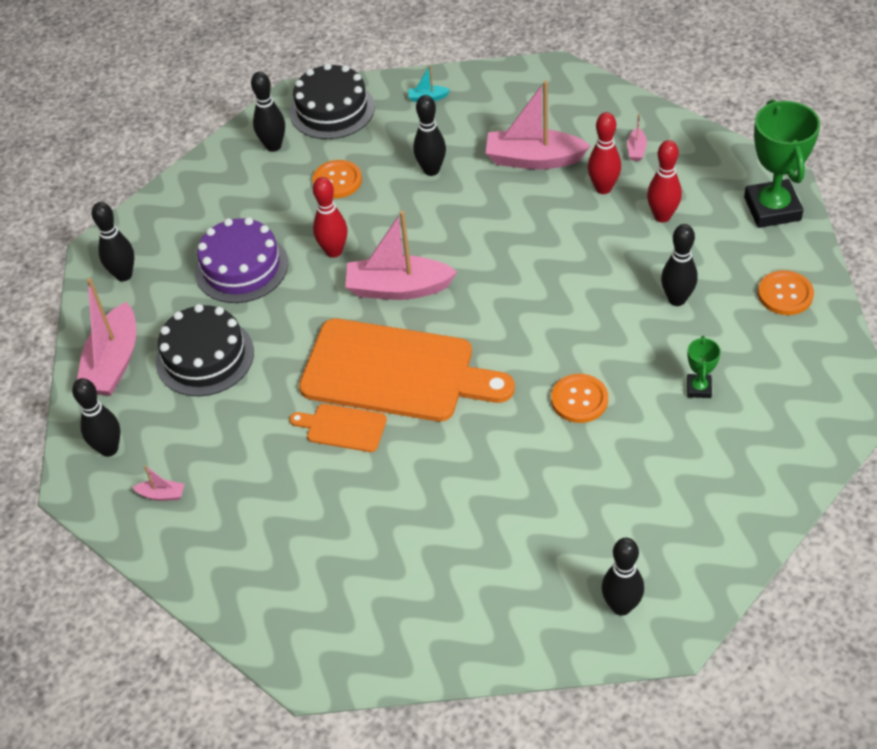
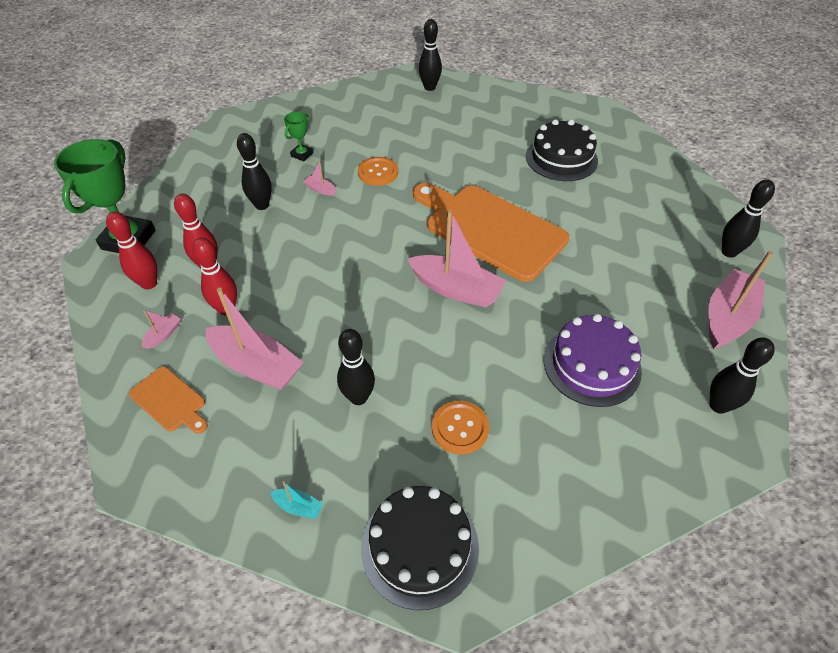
camera: 160 degrees left, 0 degrees up
pink boat [132,465,184,501] -> pink boat moved to [303,161,336,196]
black cake [156,304,254,396] -> black cake moved to [526,119,598,181]
black bowling pin [251,72,285,152] -> none
orange cutting board [289,404,387,452] -> orange cutting board moved to [129,367,208,434]
red bowling pin [313,177,348,258] -> red bowling pin moved to [106,211,157,290]
orange button [758,270,814,315] -> none

